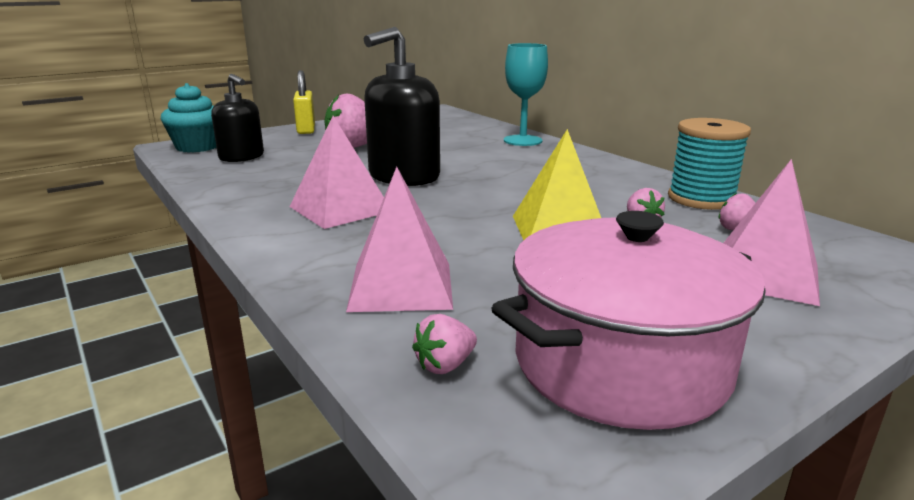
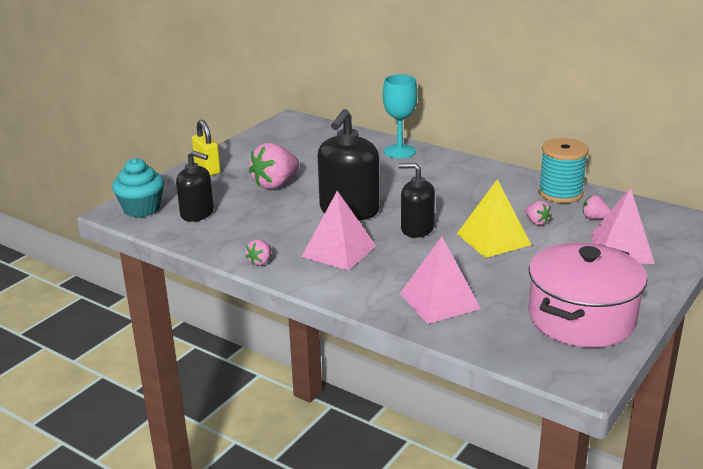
camera: 20 degrees left, 5 degrees up
pink strawberry [412,314,477,374] -> pink strawberry moved to [246,240,272,266]
none -> black soap dispenser [399,163,435,238]

